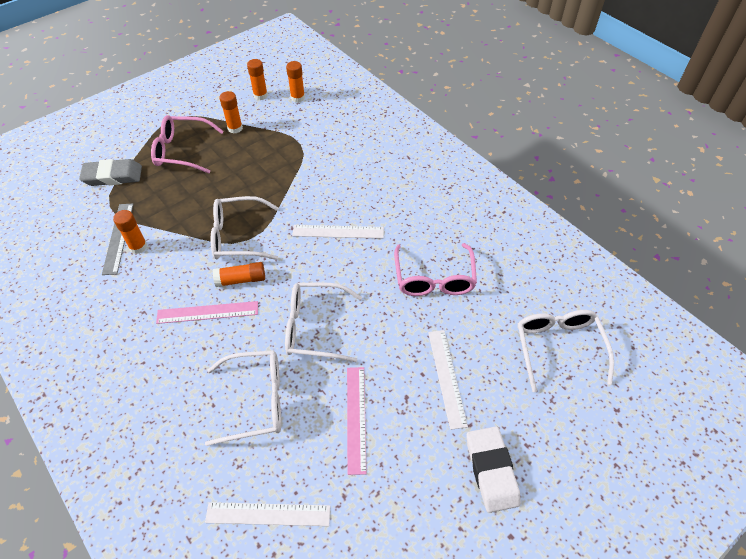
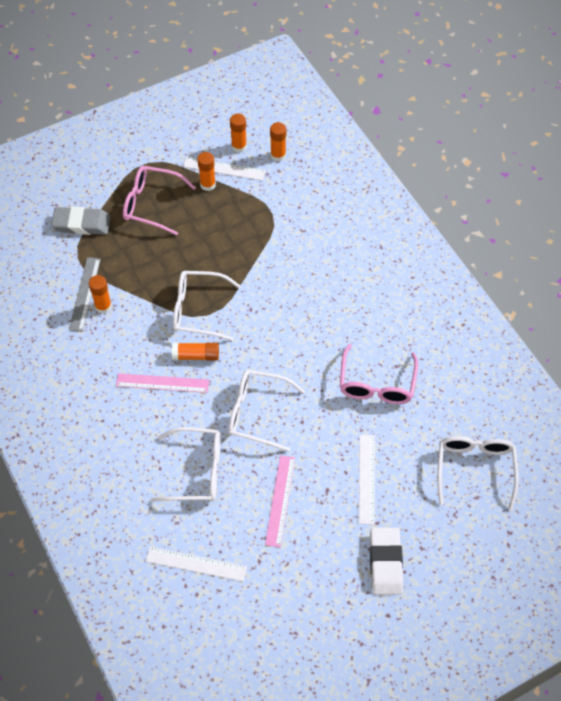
camera: 10 degrees right, 5 degrees up
white ruler [292,225,384,239] -> white ruler moved to [183,157,266,181]

